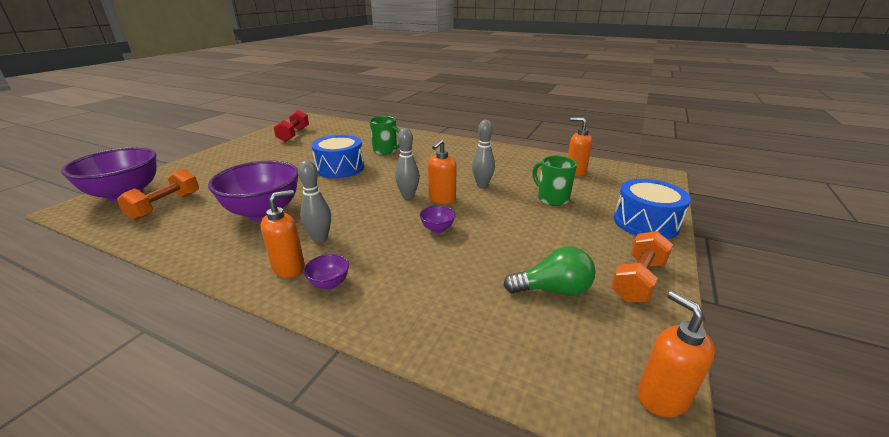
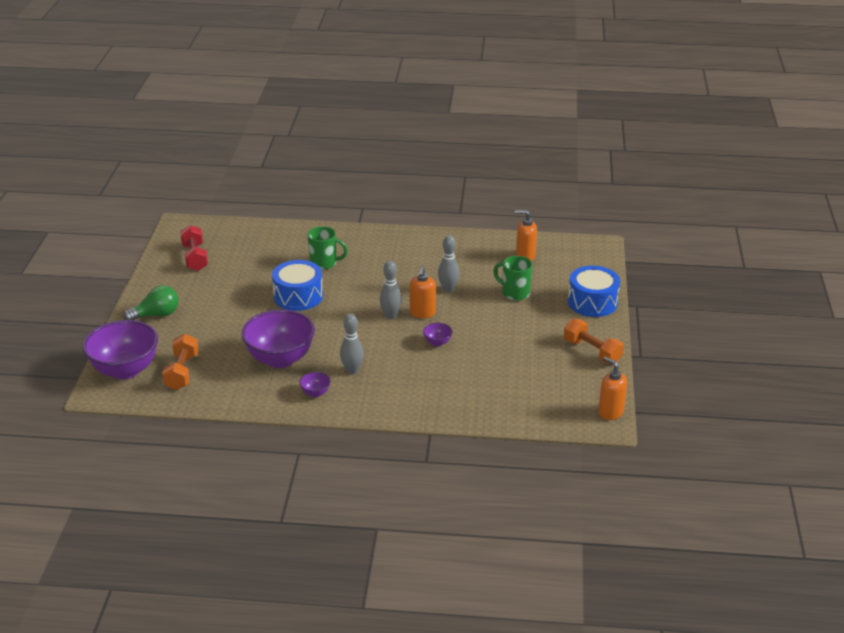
camera: 20 degrees left, 5 degrees up
orange soap dispenser [261,190,305,278] -> none
purple bowl [304,254,349,290] -> purple bowl moved to [299,372,331,397]
green light bulb [503,246,595,296] -> green light bulb moved to [123,285,179,320]
orange dumbbell [611,231,673,302] -> orange dumbbell turned 60 degrees counterclockwise [564,318,624,364]

